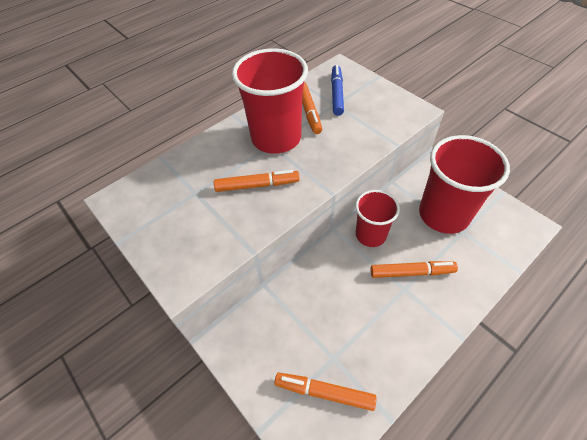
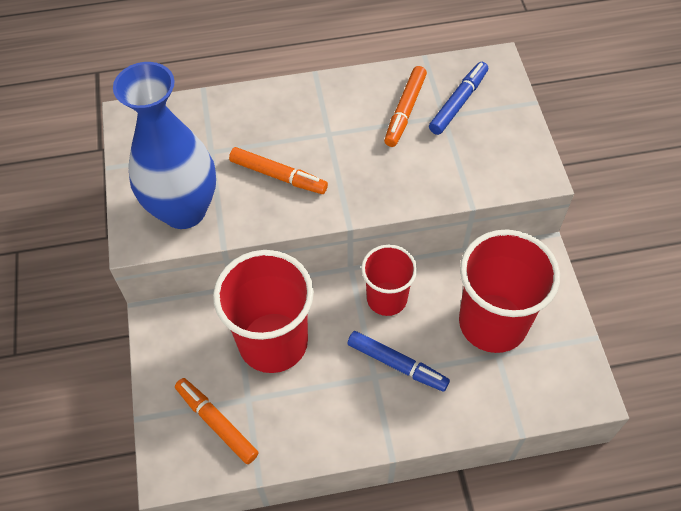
camera: 30 degrees right, 5 degrees up
red cup [232,48,308,154] -> red cup moved to [213,250,314,373]
orange marker [370,261,458,278] -> blue marker [347,331,450,392]
none -> blue vase [113,62,216,229]

